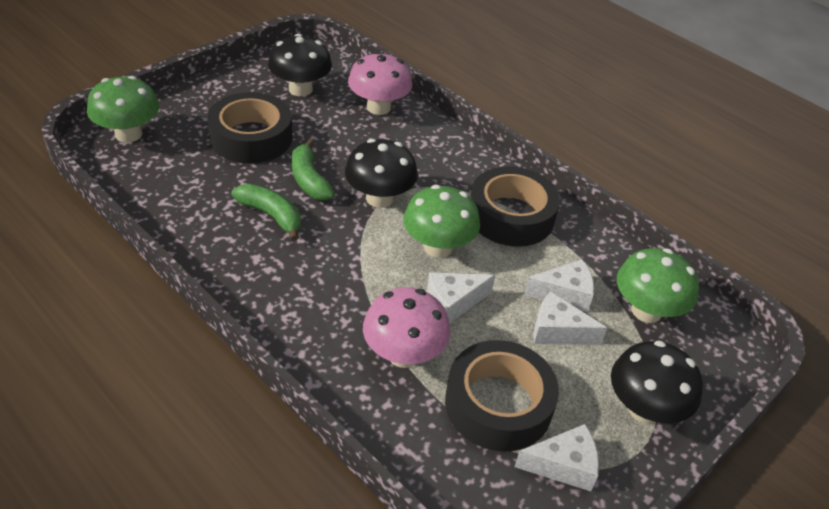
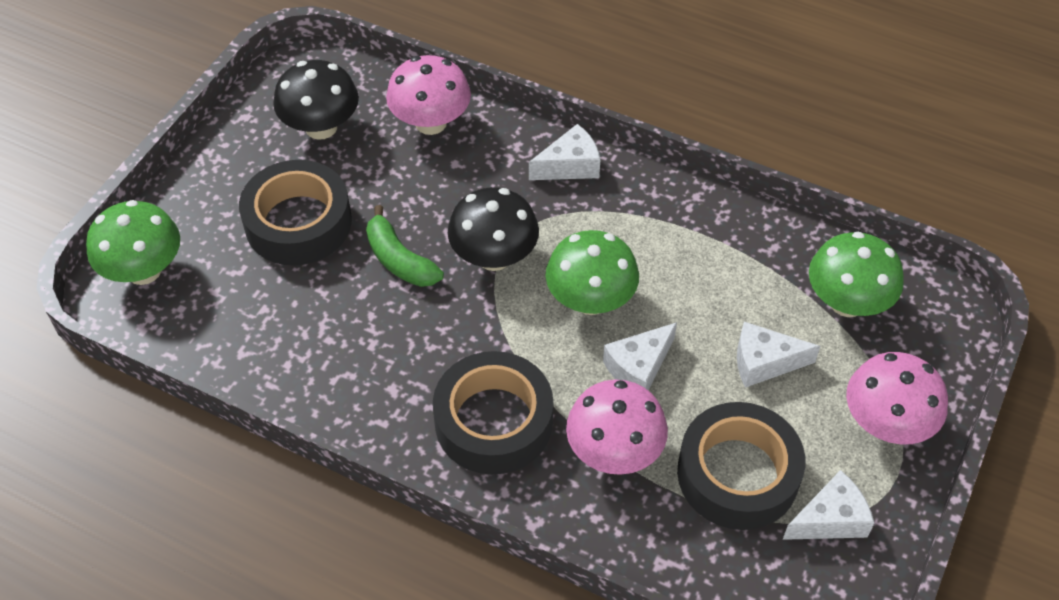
camera: 15 degrees left, 10 degrees up
green banana [232,184,301,241] -> none
black tape [470,166,560,247] -> black tape moved to [433,351,553,475]
white cheese [524,259,594,312] -> white cheese moved to [529,124,600,180]
black mushroom [611,340,703,424] -> pink mushroom [846,352,948,444]

